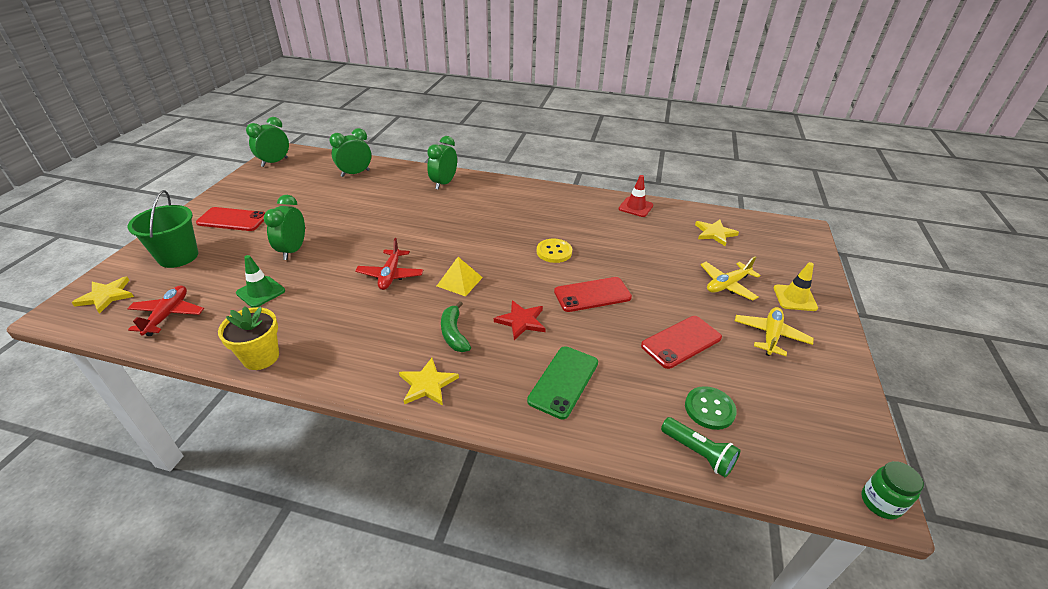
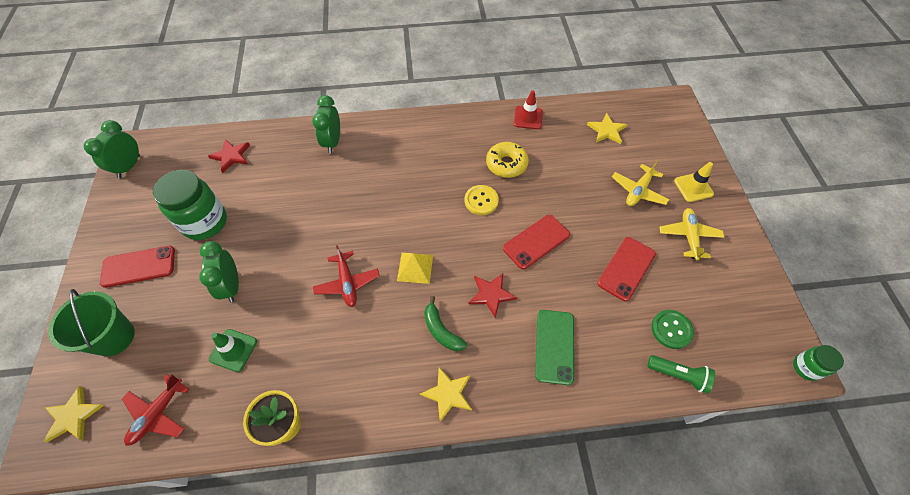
camera: 20 degrees left, 20 degrees up
red plane [127,285,204,336] -> red plane turned 135 degrees counterclockwise [122,374,189,446]
green clock [329,128,371,177] -> red star [208,139,250,173]
none -> green jar [153,170,227,240]
none -> yellow donut [486,142,529,178]

